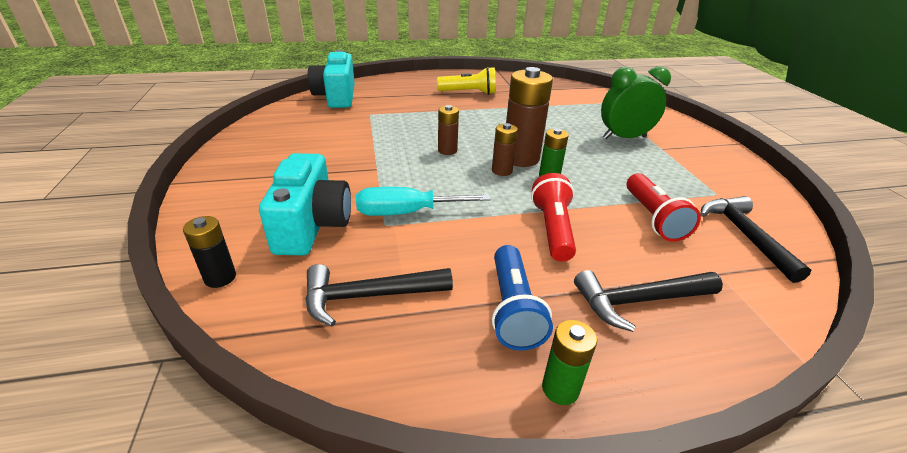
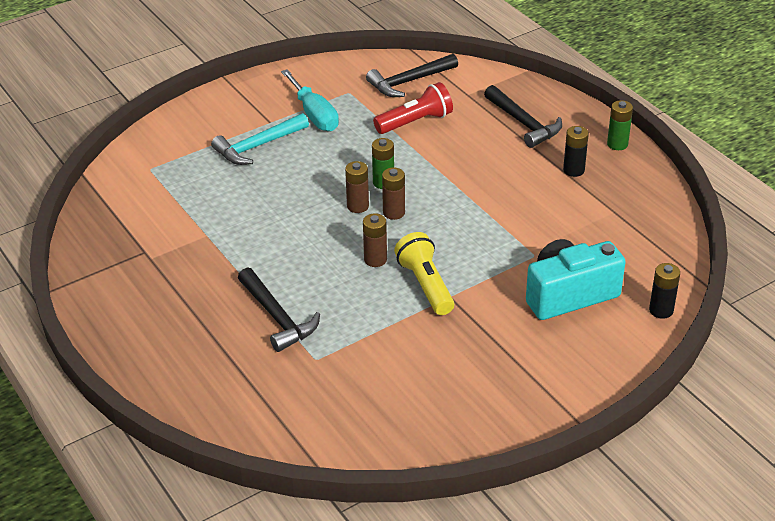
camera: 110 degrees left, 5 degrees up
black hammer [305,264,453,327] -> black hammer moved to [238,268,320,352]
turquoise camera [308,50,355,108] -> none
turquoise screwdriver [356,187,491,216] -> turquoise screwdriver moved to [281,69,339,131]
yellow flashlight [437,67,496,95] -> yellow flashlight moved to [394,232,454,315]
blue flashlight [492,245,553,351] -> black battery [563,126,589,177]
brown battery [506,67,553,167] -> brown battery [345,161,369,213], size x0.53
red flashlight [531,173,576,262] -> none
green clock [601,66,671,139] -> turquoise hammer [211,113,309,165]

